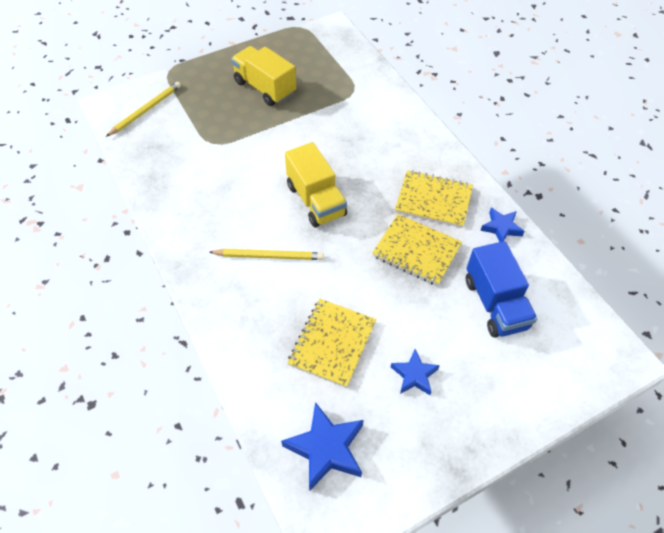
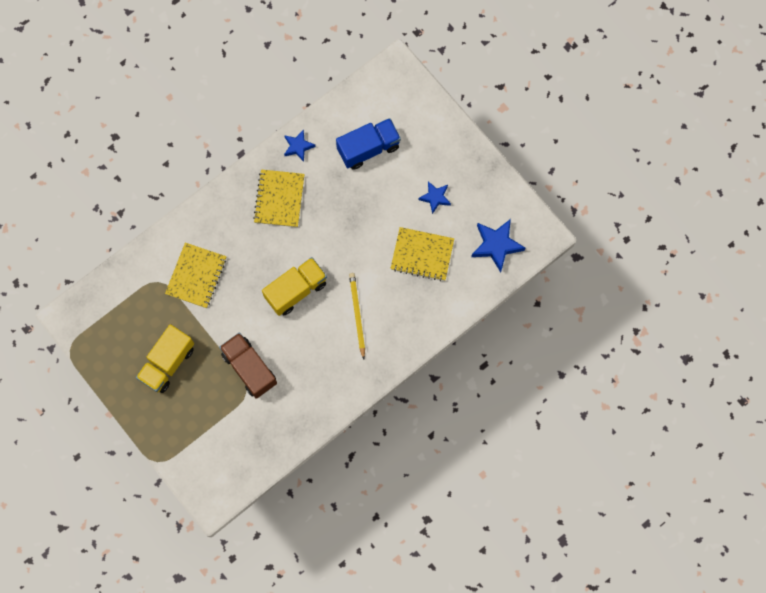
camera: 100 degrees left, 20 degrees up
yellow pencil [106,82,181,137] -> none
yellow notebook [372,214,462,286] -> yellow notebook moved to [165,243,227,308]
none -> brown truck [219,332,277,399]

